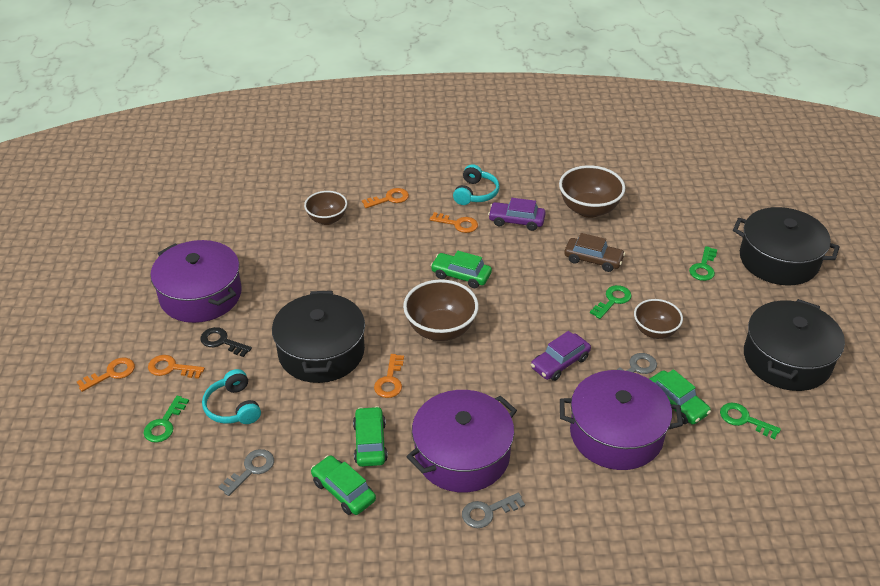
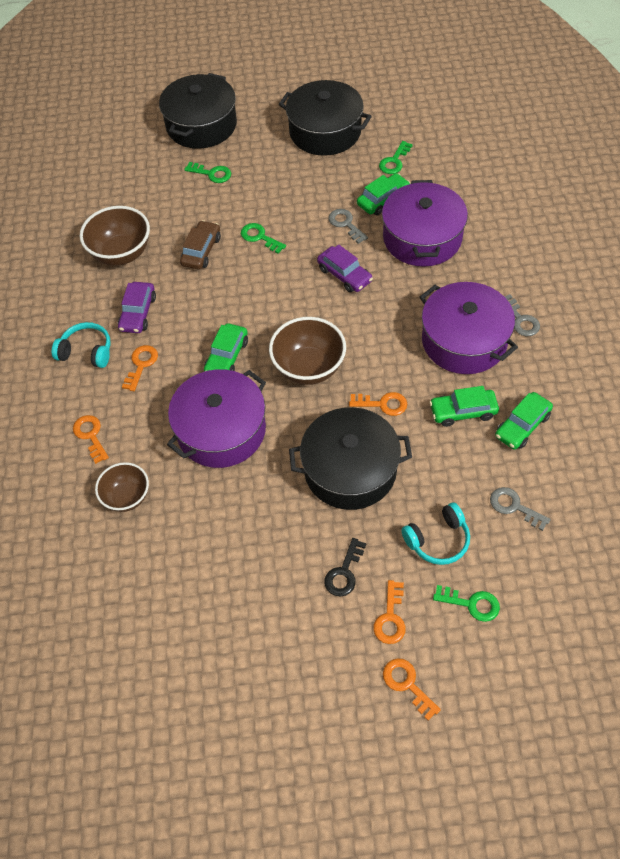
camera: 90 degrees left, 15 degrees up
purple pot [150,240,242,323] -> purple pot moved to [167,369,266,468]
brown bowl [634,299,683,339] -> none

